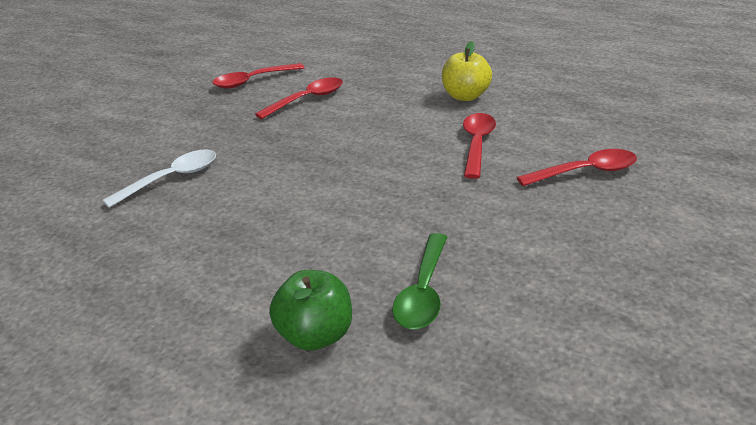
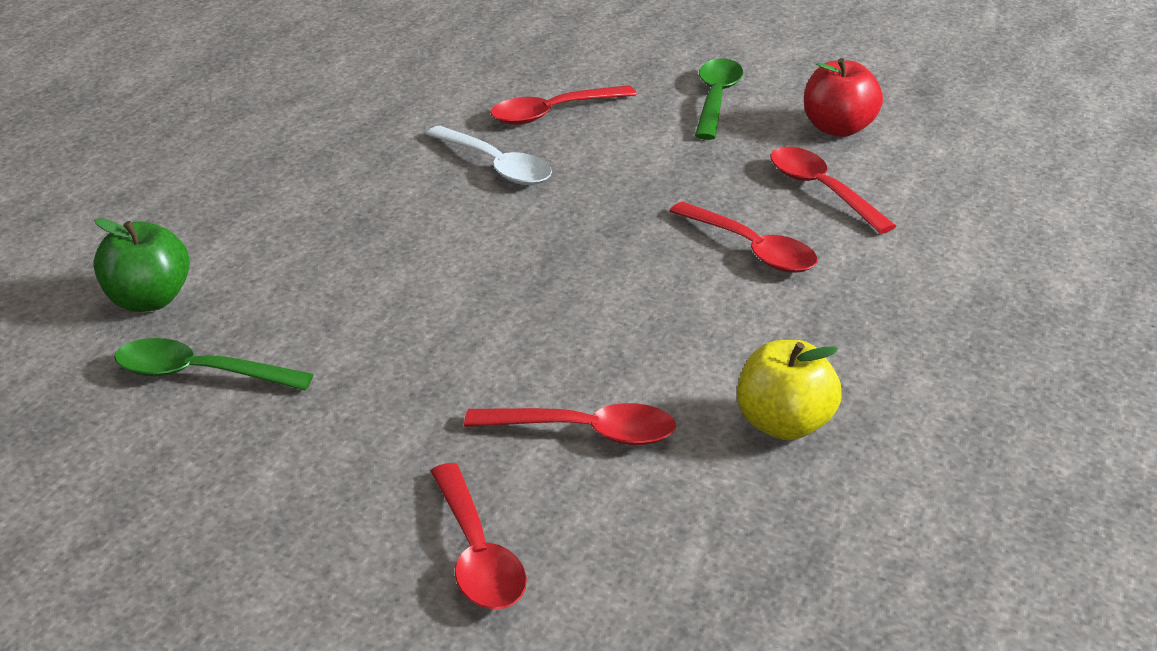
camera: 85 degrees right, 0 degrees up
none -> red spoon [490,85,637,125]
none -> green spoon [695,59,743,140]
none -> red apple [804,58,883,137]

